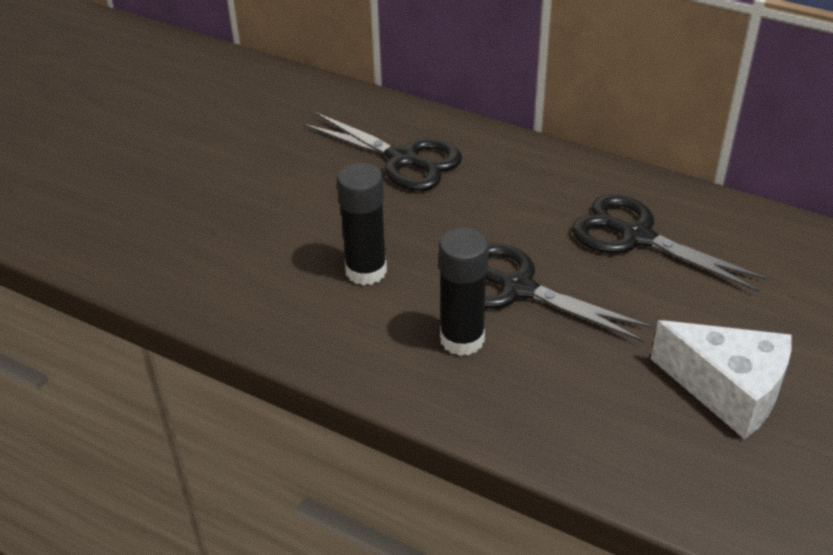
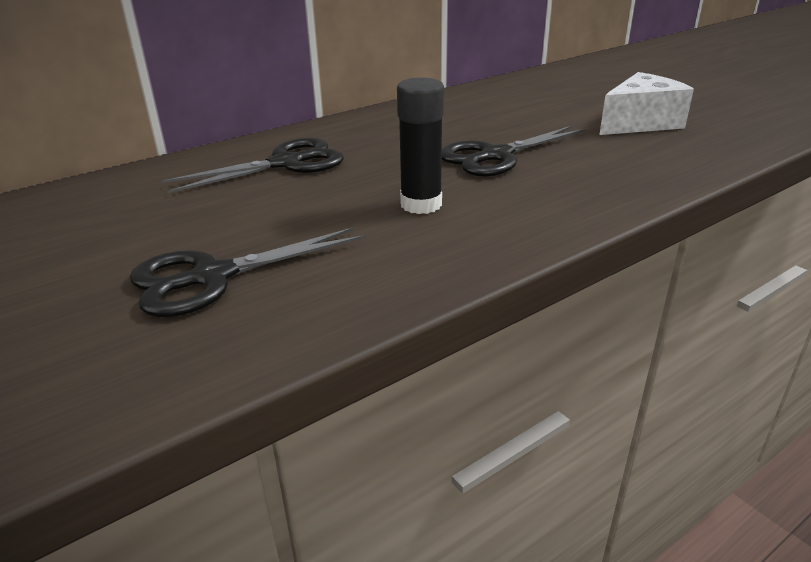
camera: 65 degrees left, 10 degrees down
black glue stick [439,227,489,356] -> none
black scissors [572,194,768,292] -> black scissors moved to [129,227,365,317]

